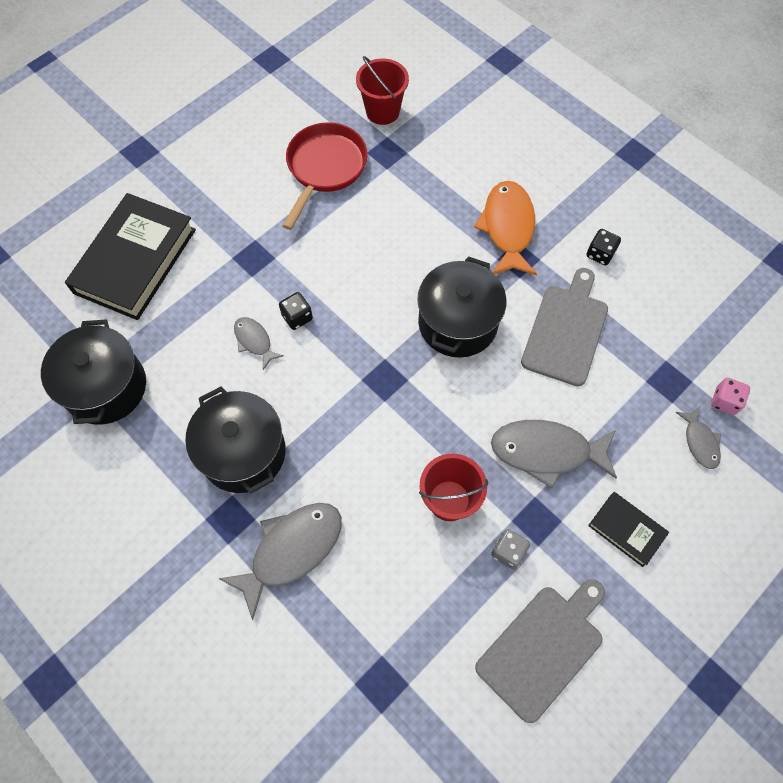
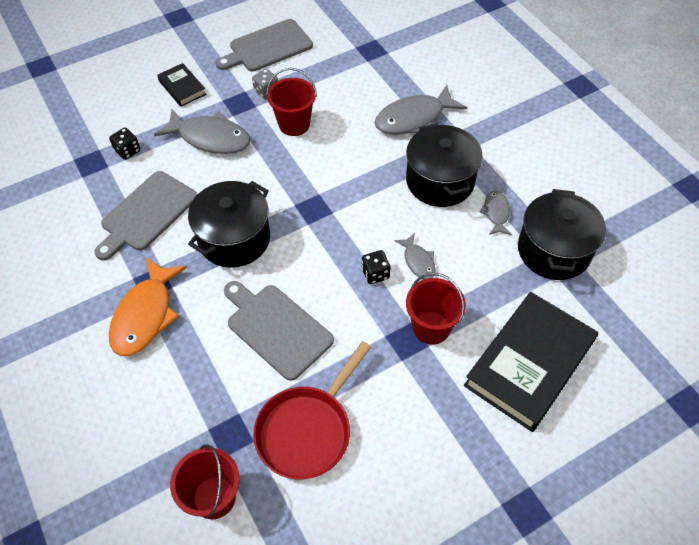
camera: 165 degrees left, 10 degrees down
black dice [586,229,621,266] -> black dice moved to [109,128,140,160]
grey fish [675,407,721,469] -> grey fish moved to [479,190,512,235]
pink dice [711,378,750,415] -> none
none -> grey cutting board [224,281,334,381]
none -> red bucket [406,273,466,345]

